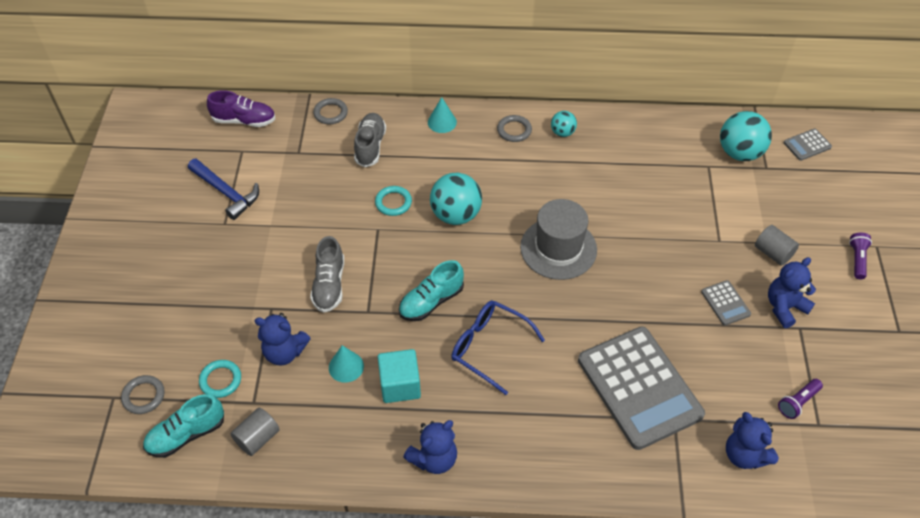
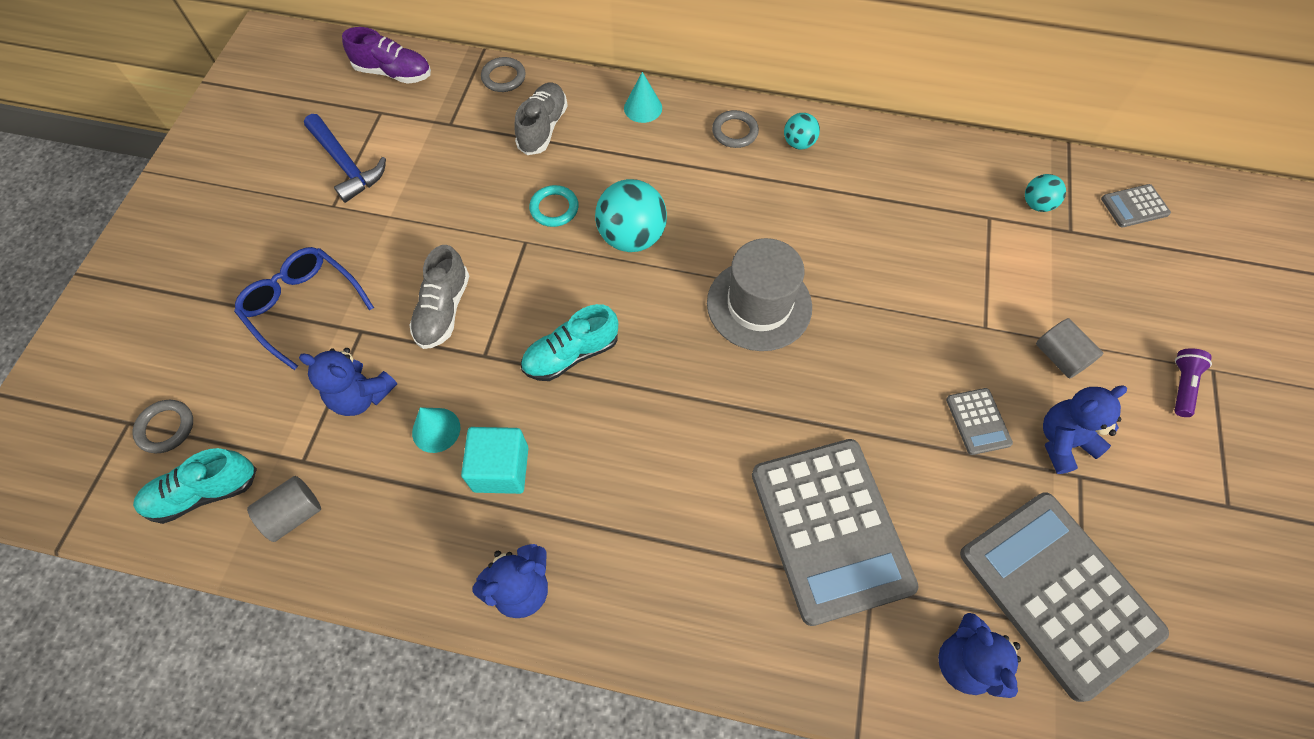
camera: 10 degrees right, 10 degrees up
turquoise ring [199,360,241,398] -> none
blue glasses [451,300,545,395] -> blue glasses moved to [234,247,374,370]
turquoise ball [720,111,772,161] -> turquoise ball [1025,174,1066,212], size x0.54
purple flashlight [778,379,823,419] -> grey calculator [960,492,1169,702]

